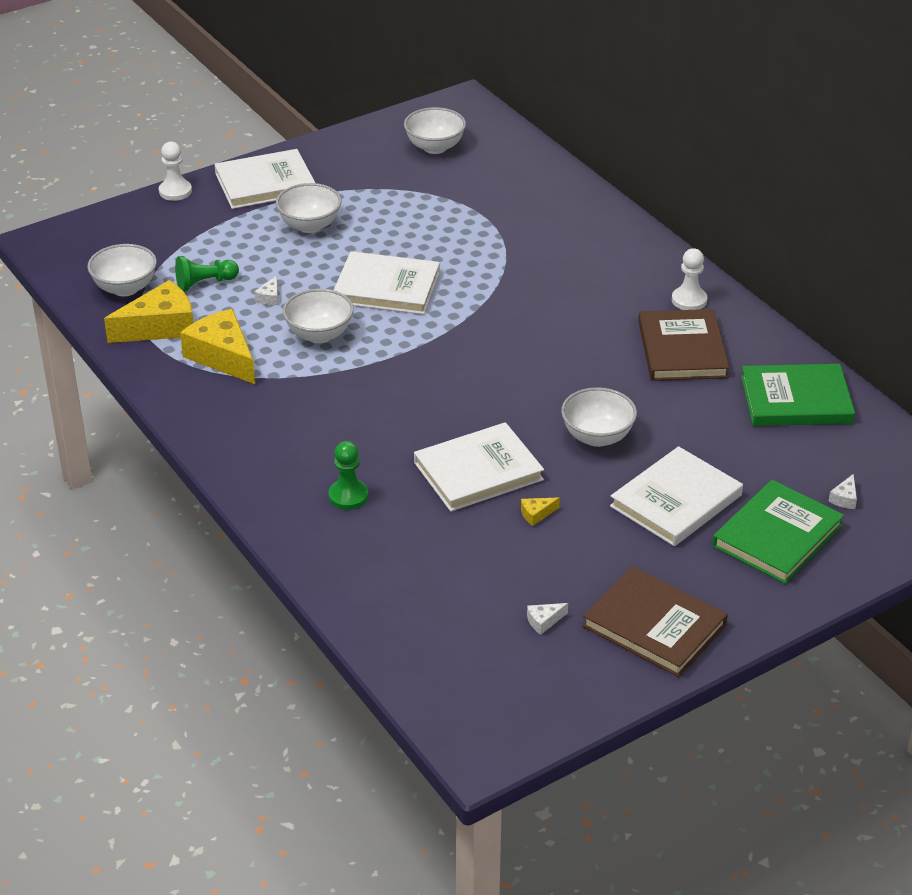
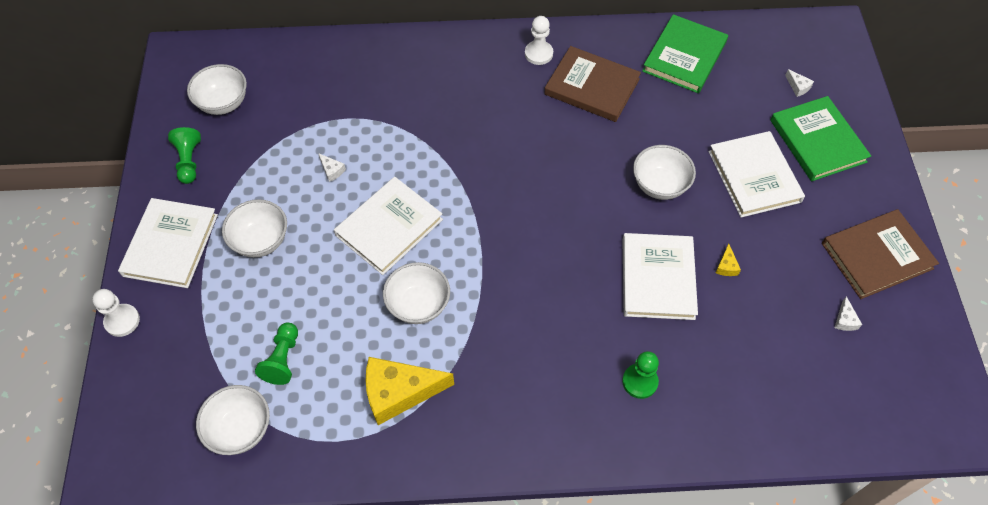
camera: 60 degrees left, 20 degrees up
yellow cheese [104,280,193,343] -> none
white cheese [254,276,278,305] -> white cheese moved to [318,153,346,182]
none -> green pawn [168,127,201,184]

